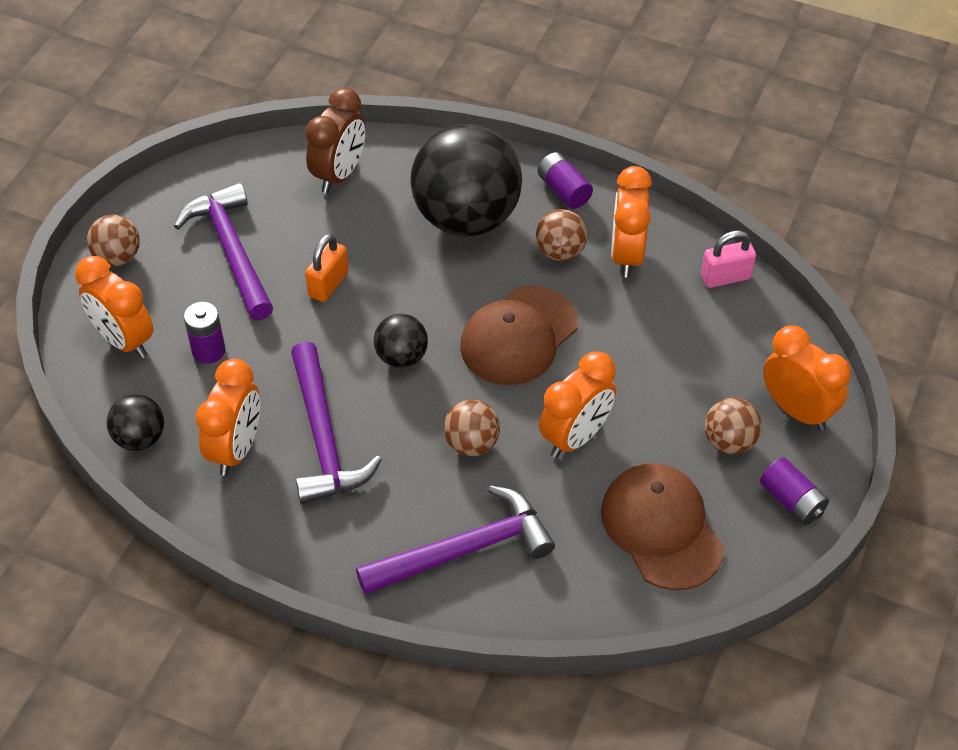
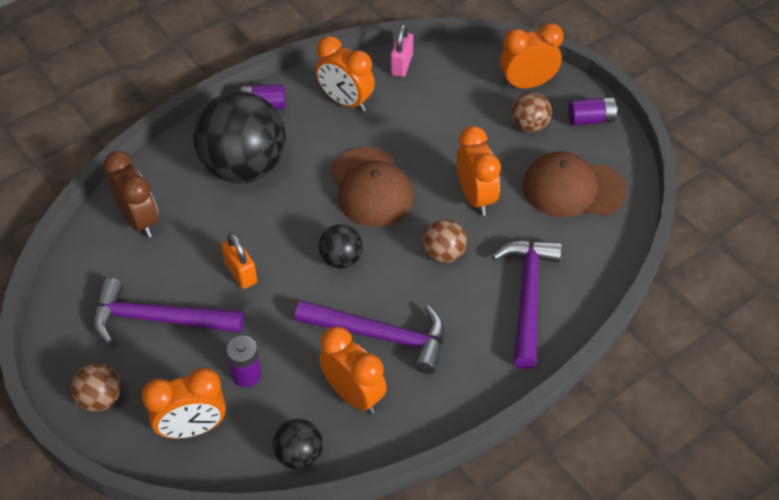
camera: 60 degrees left, 0 degrees up
brown ball [536,209,588,261] -> none

